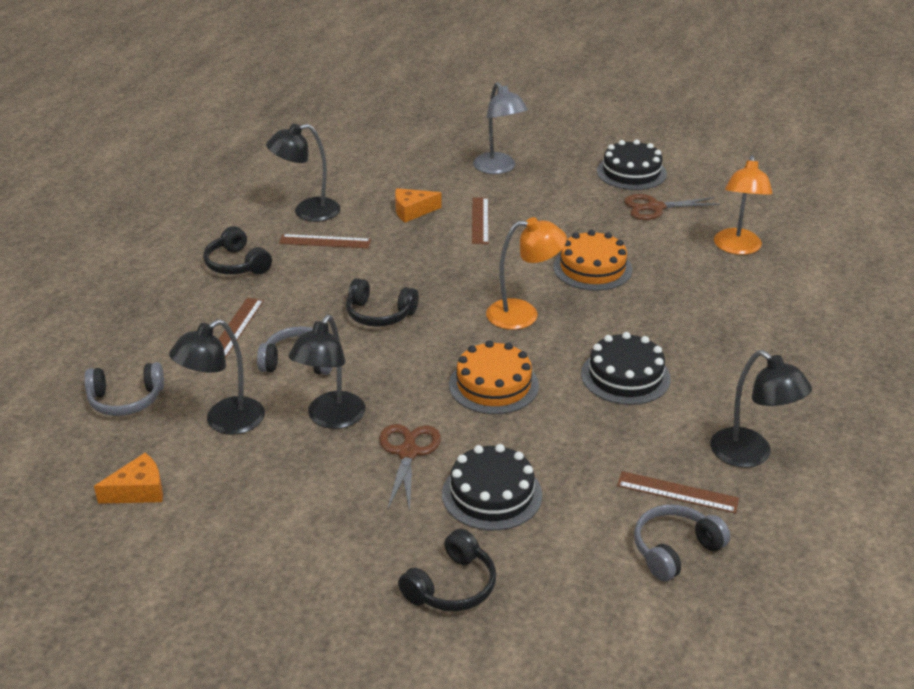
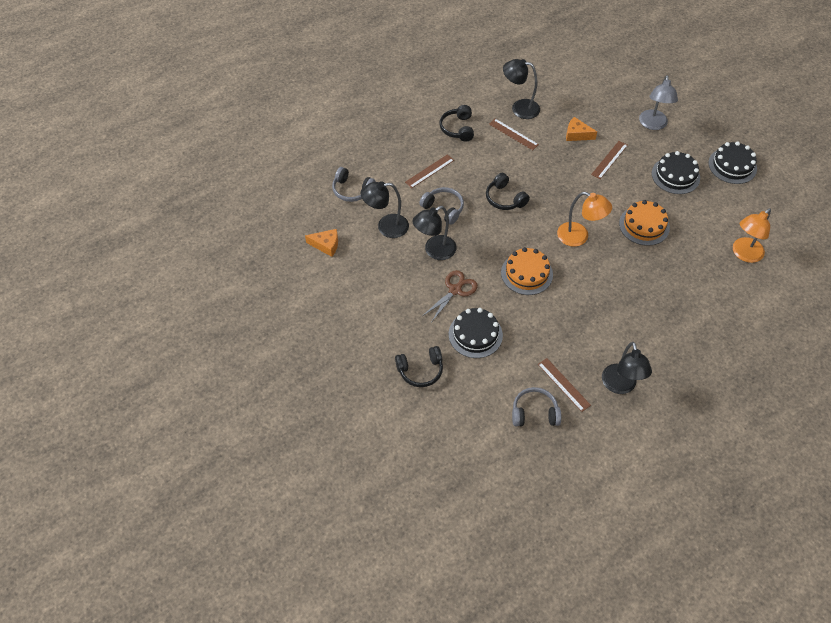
camera: 35 degrees right, 20 degrees up
black cake [581,332,671,405] -> black cake moved to [652,151,700,194]
brown scissors [624,194,720,220] -> none

